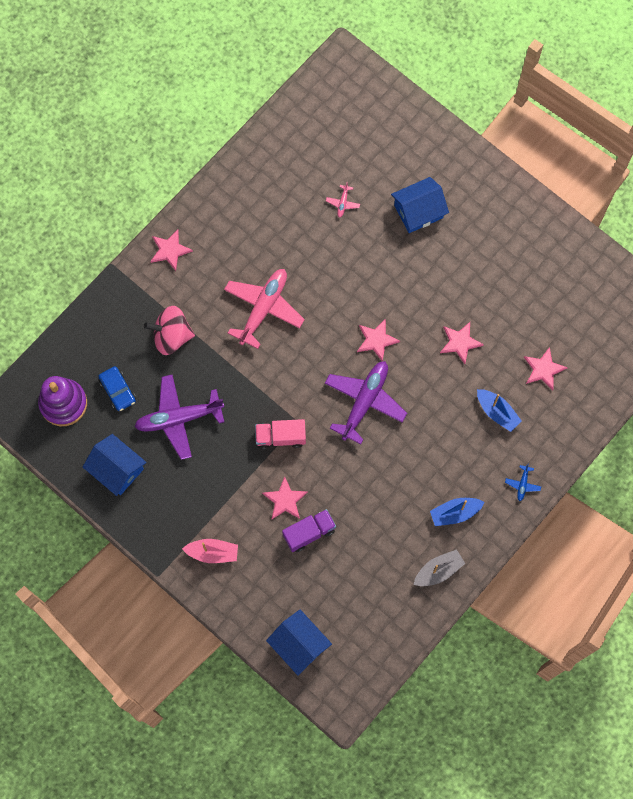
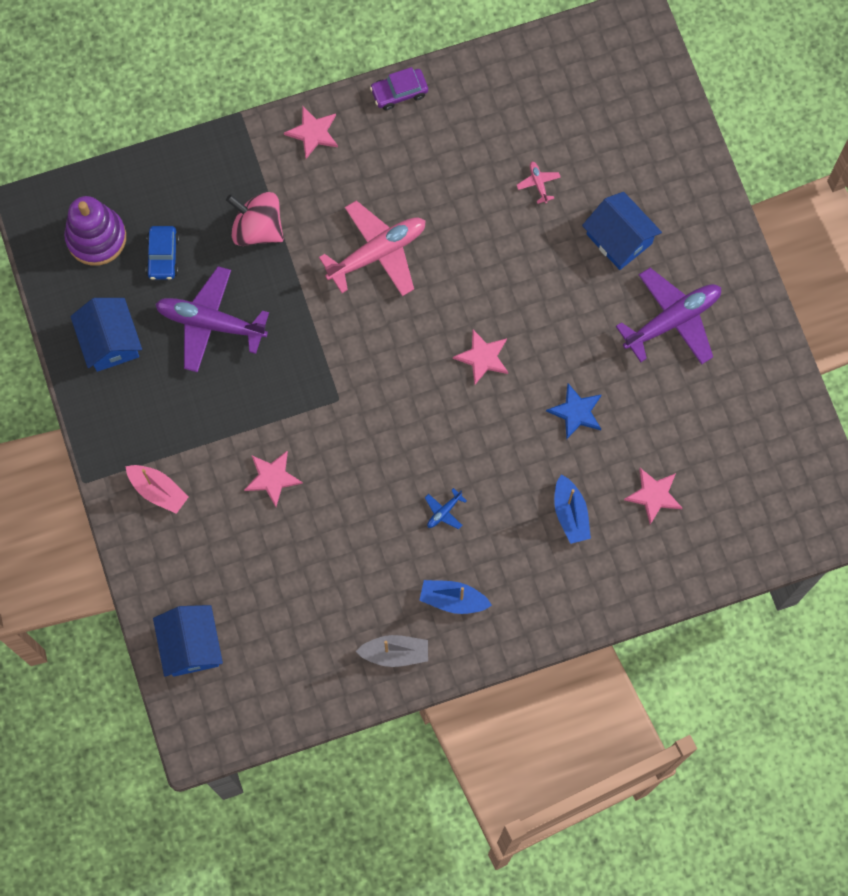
camera: 30 degrees right, 0 degrees up
pink truck [255,419,306,450] -> none
purple truck [282,509,336,552] -> none
purple plane [324,361,407,444] -> purple plane moved to [616,268,721,365]
pink plane [326,182,360,218] -> pink plane turned 120 degrees clockwise [517,162,561,204]
blue house [391,177,449,233] -> blue house turned 45 degrees clockwise [582,192,662,270]
pink star [440,322,484,364] -> blue star [546,383,602,439]
blue plane [505,464,541,501] -> blue plane moved to [425,488,467,529]
none -> purple car [370,67,428,110]

